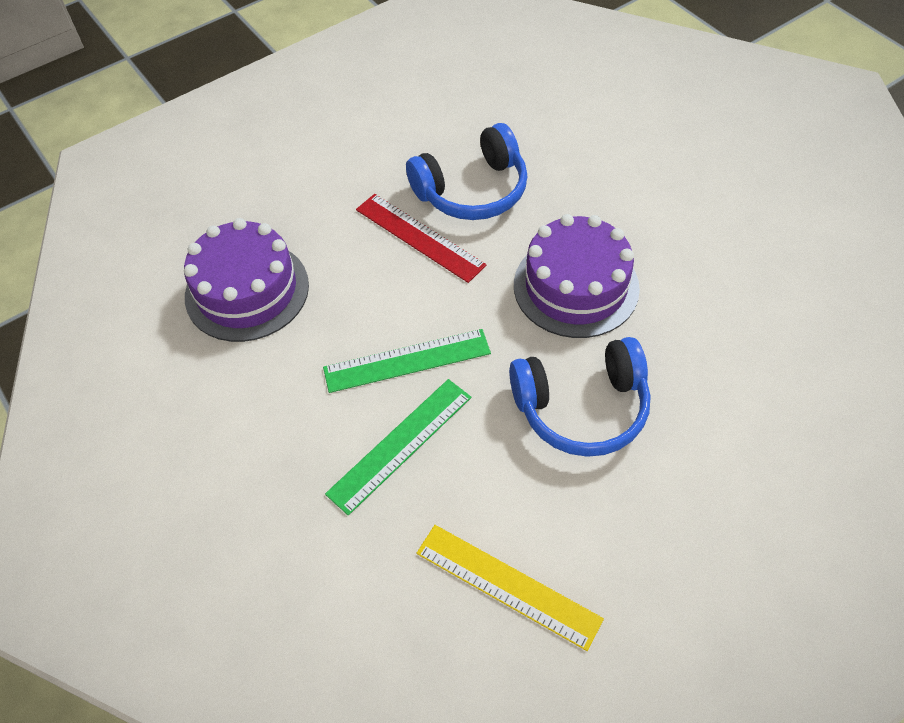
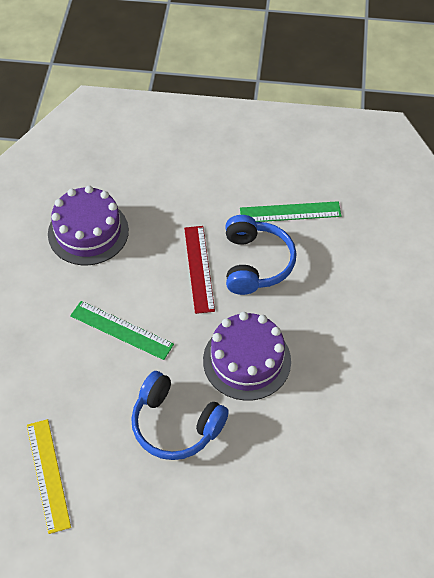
camera: 40 degrees right, 0 degrees up
green ruler [325,379,471,515] -> green ruler moved to [240,201,341,222]
blue headphones [406,123,527,220] -> blue headphones turned 105 degrees counterclockwise [225,215,296,295]

